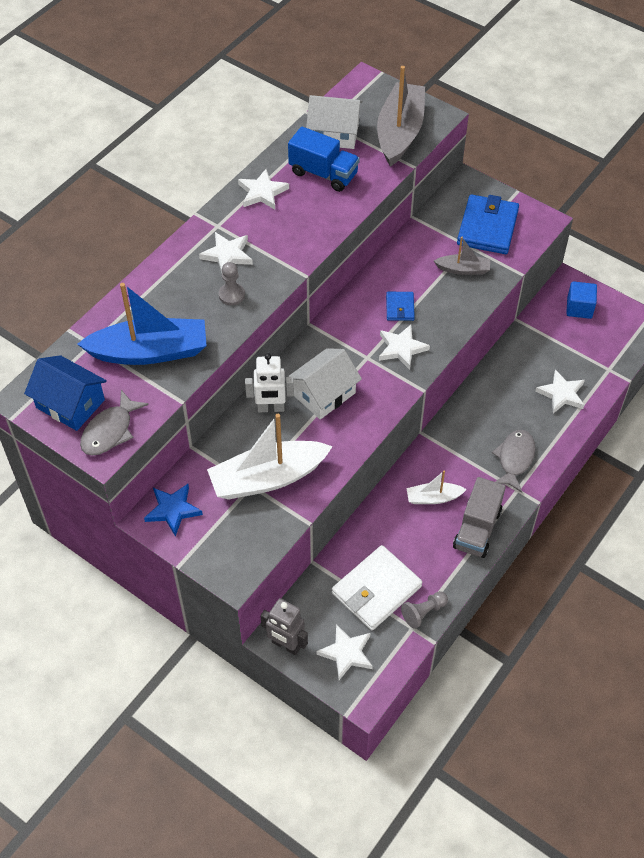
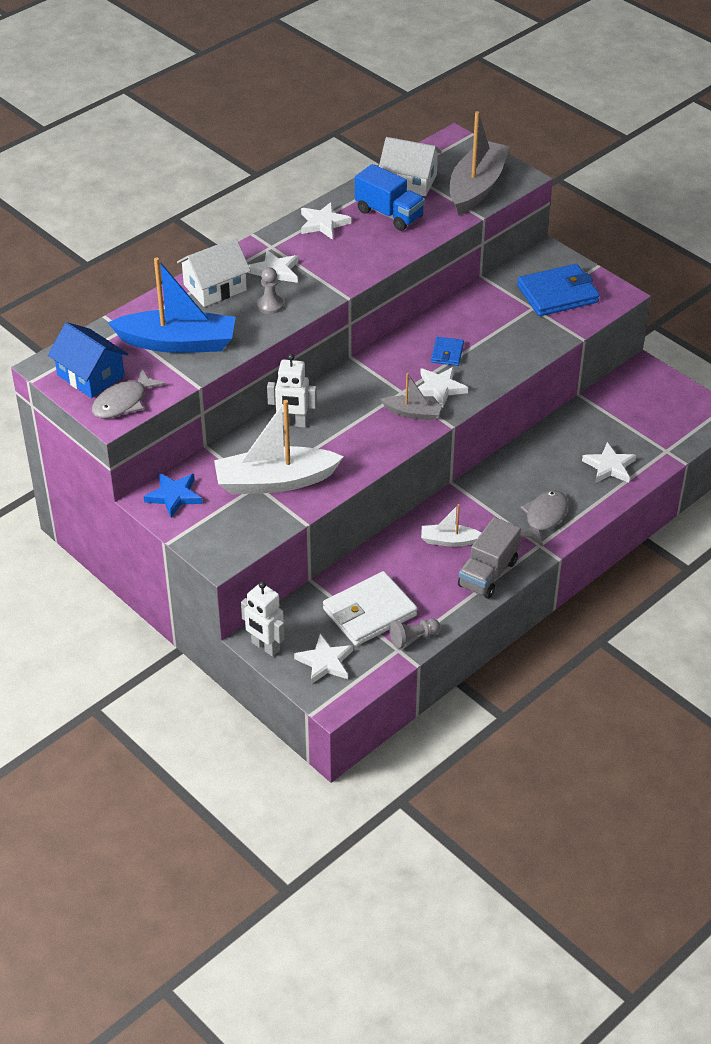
camera: 10 degrees right, 10 degrees down
grey robot [260,598,308,655] -> white robot [241,581,285,657]
white house [288,348,362,420] -> white house moved to [177,238,251,307]
grey boat [434,237,490,275] -> grey boat moved to [380,373,442,420]
blue wallet [457,194,519,254] -> blue wallet turned 45 degrees clockwise [517,264,600,316]
blue cube [566,281,597,319] -> none

